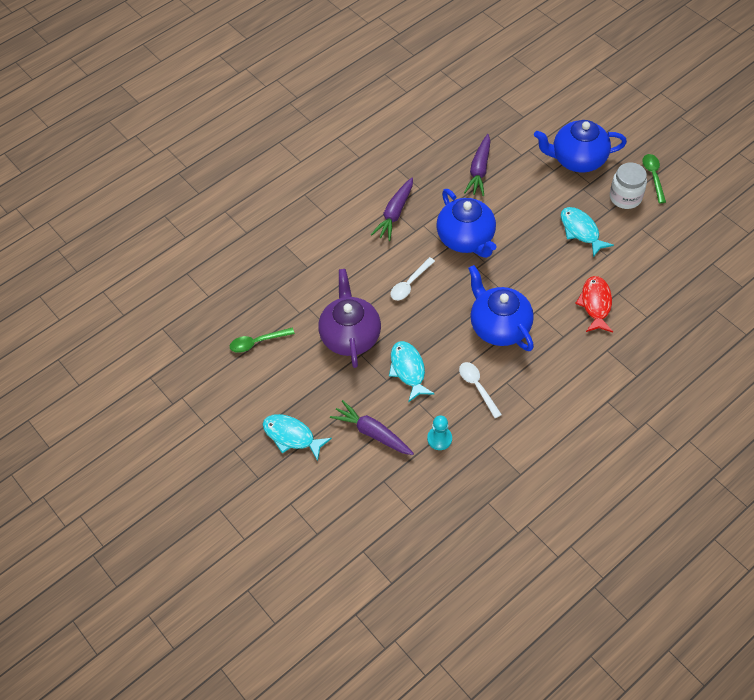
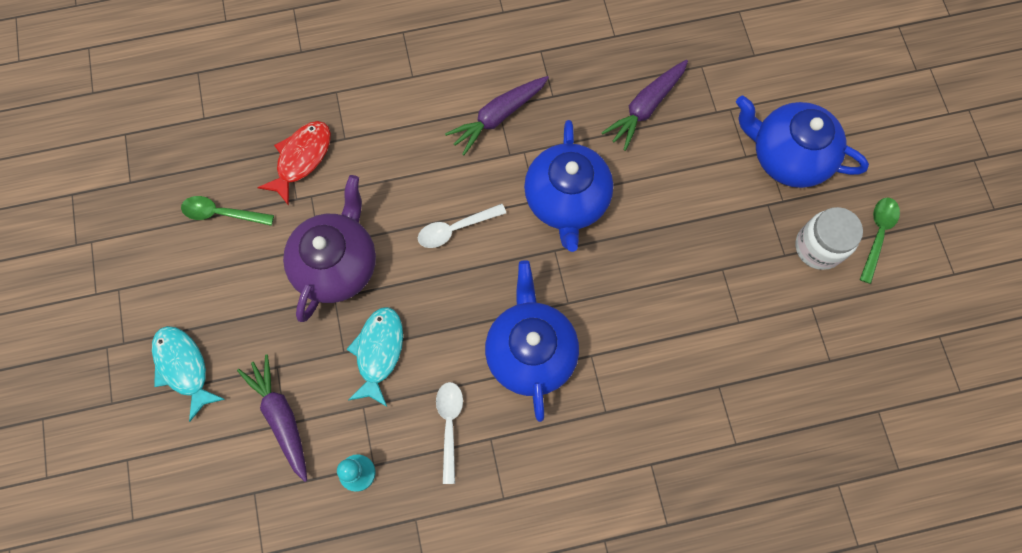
camera: 25 degrees right, 15 degrees up
turquoise fish [561,207,614,257] -> none
red fish [575,276,613,332] -> red fish moved to [257,121,331,206]

